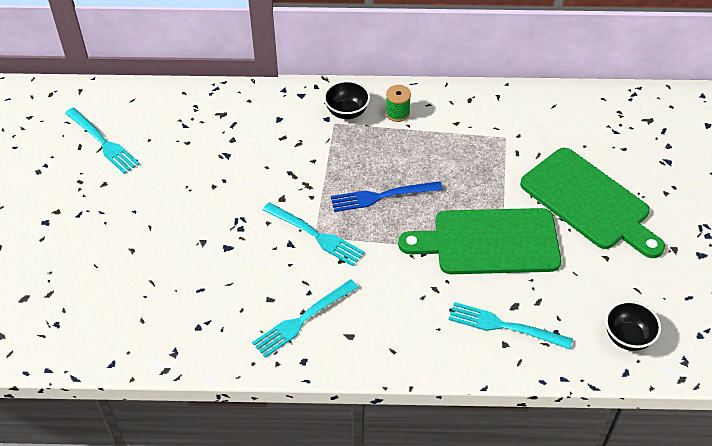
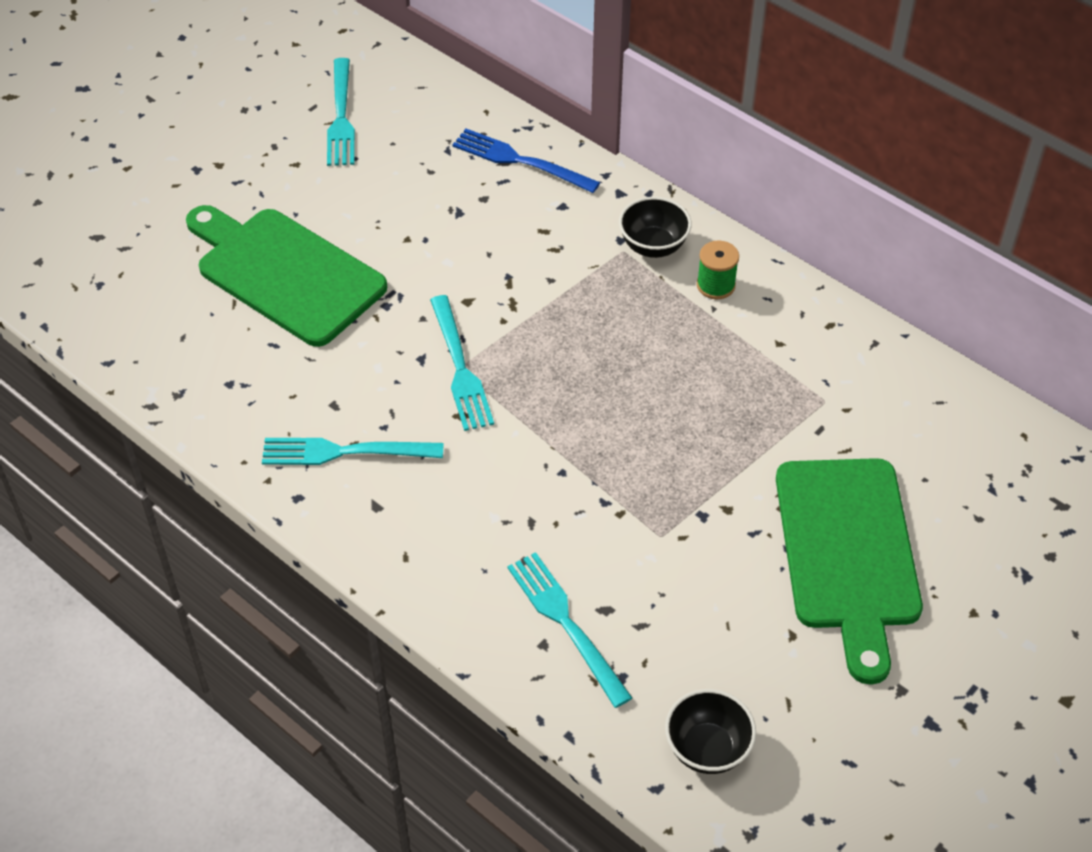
camera: 40 degrees right, 0 degrees up
blue fork [331,181,443,212] -> blue fork moved to [452,129,600,193]
green cutting board [398,208,562,274] -> green cutting board moved to [186,205,387,347]

